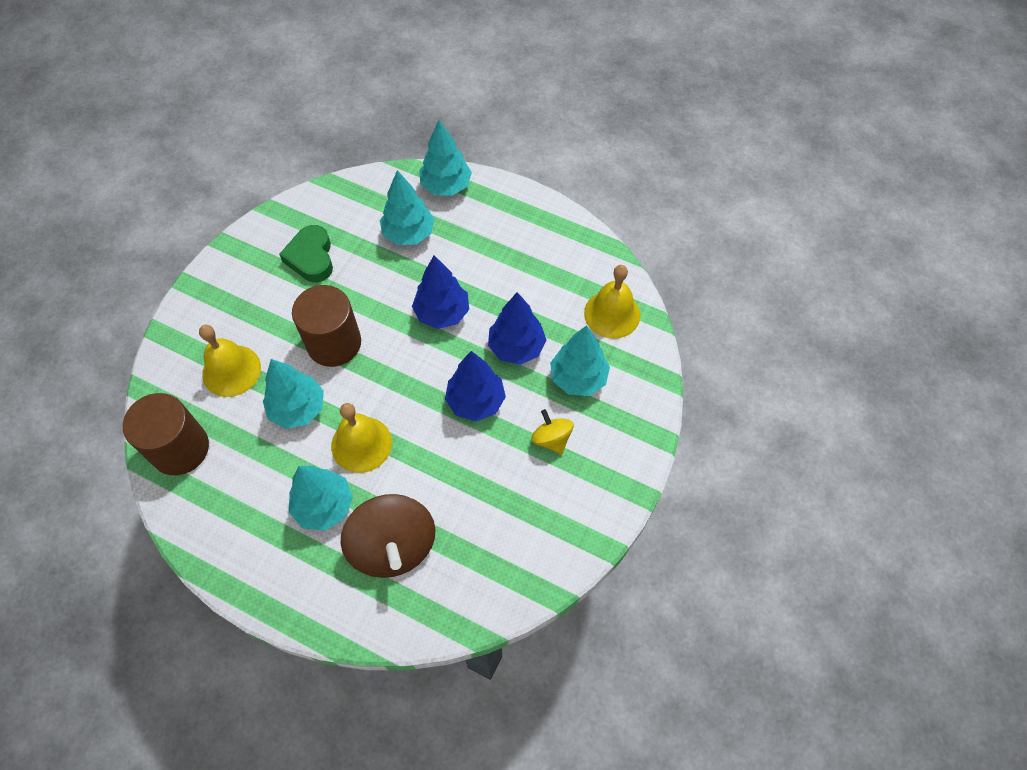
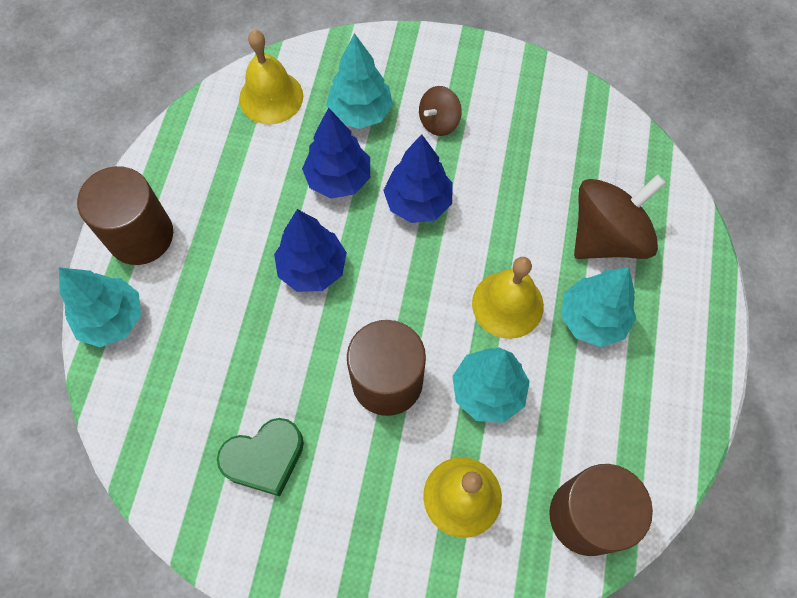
camera: 105 degrees left, 5 degrees up
turquoise tree [380,170,434,245] -> none
yellow spinning top [531,409,574,454] -> brown spinning top [419,86,462,136]
none -> brown cylinder [77,166,173,265]

